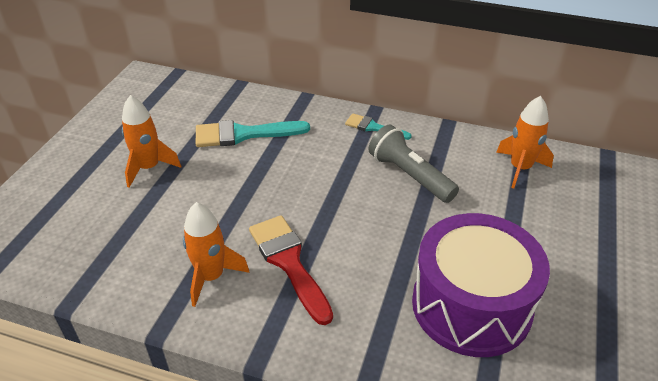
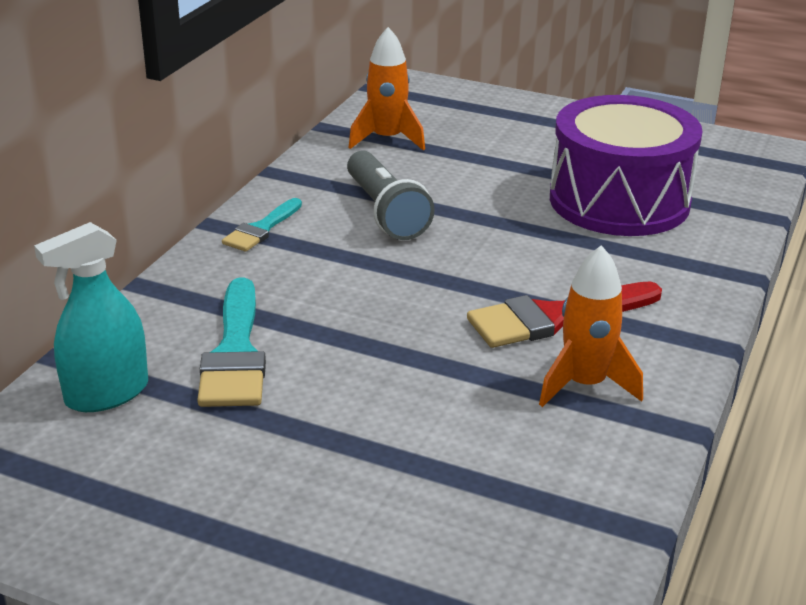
camera: 85 degrees left, 10 degrees down
orange rocket [122,95,181,188] -> none
grey flashlight [369,125,459,203] -> grey flashlight turned 75 degrees counterclockwise [347,151,435,240]
none -> turquoise spray bottle [34,222,148,412]

